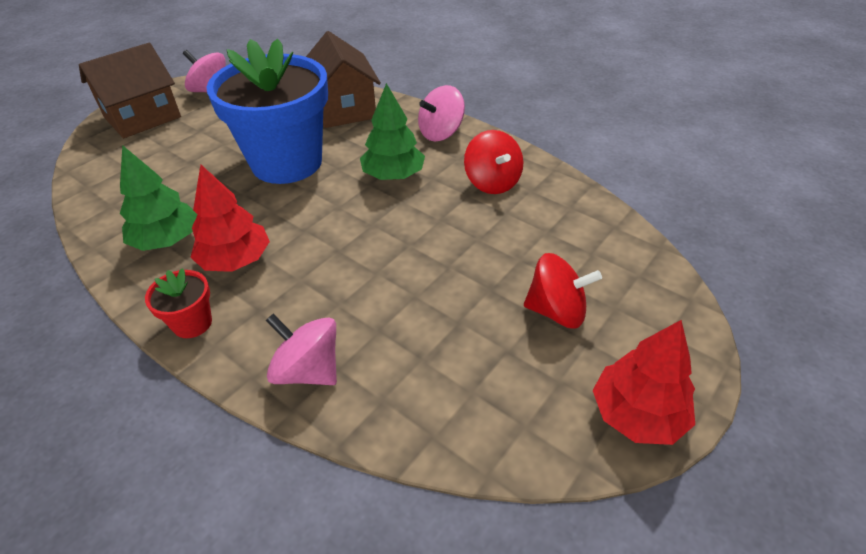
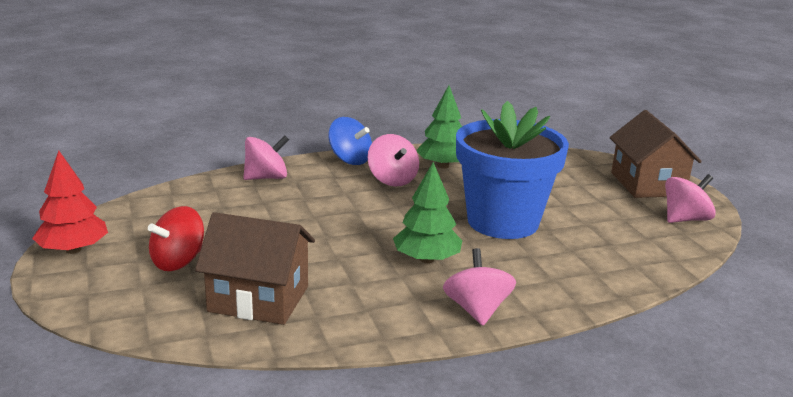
camera: 120 degrees right, 20 degrees down
red flower pot [145,268,212,338] -> blue spinning top [328,117,372,165]
red tree [190,164,270,272] -> pink spinning top [368,134,419,186]
brown house [306,31,381,128] -> brown house moved to [195,212,315,325]
red spinning top [464,130,523,194] -> none

